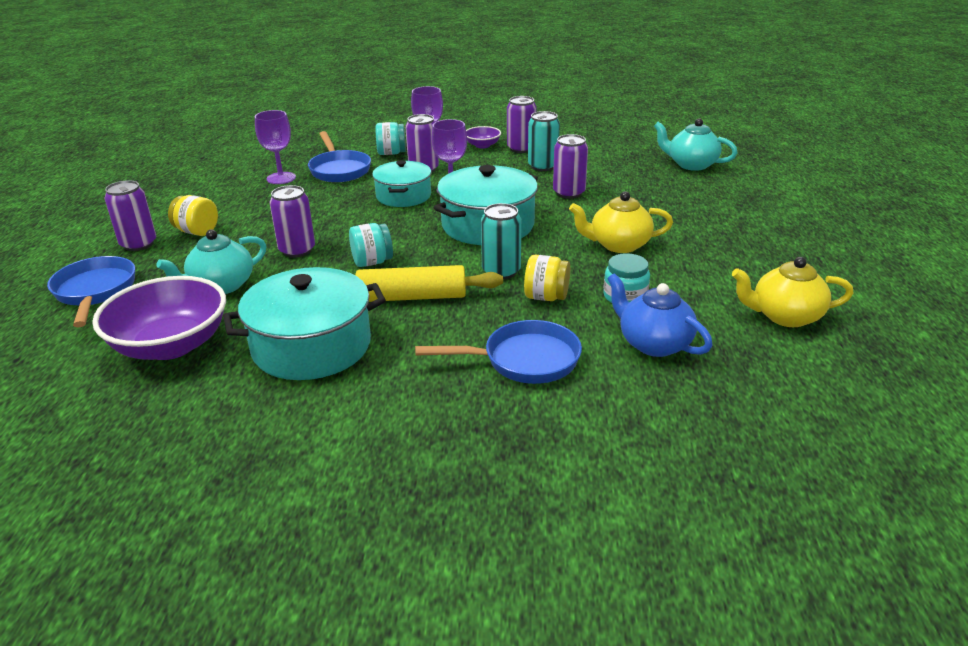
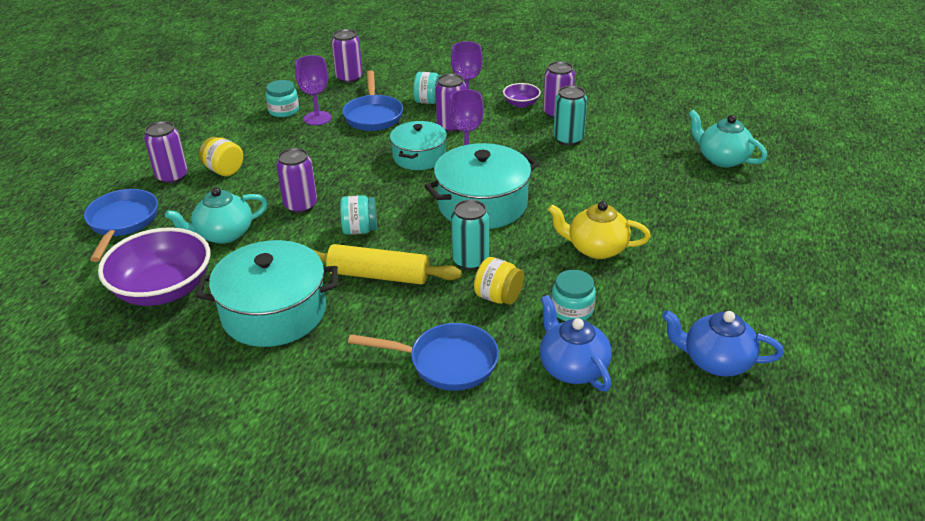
camera: 15 degrees right, 5 degrees up
purple can [553,134,588,199] -> purple can moved to [331,29,363,83]
yellow teapot [732,257,853,327] -> blue teapot [662,310,784,376]
none -> turquoise jar [266,80,299,117]

